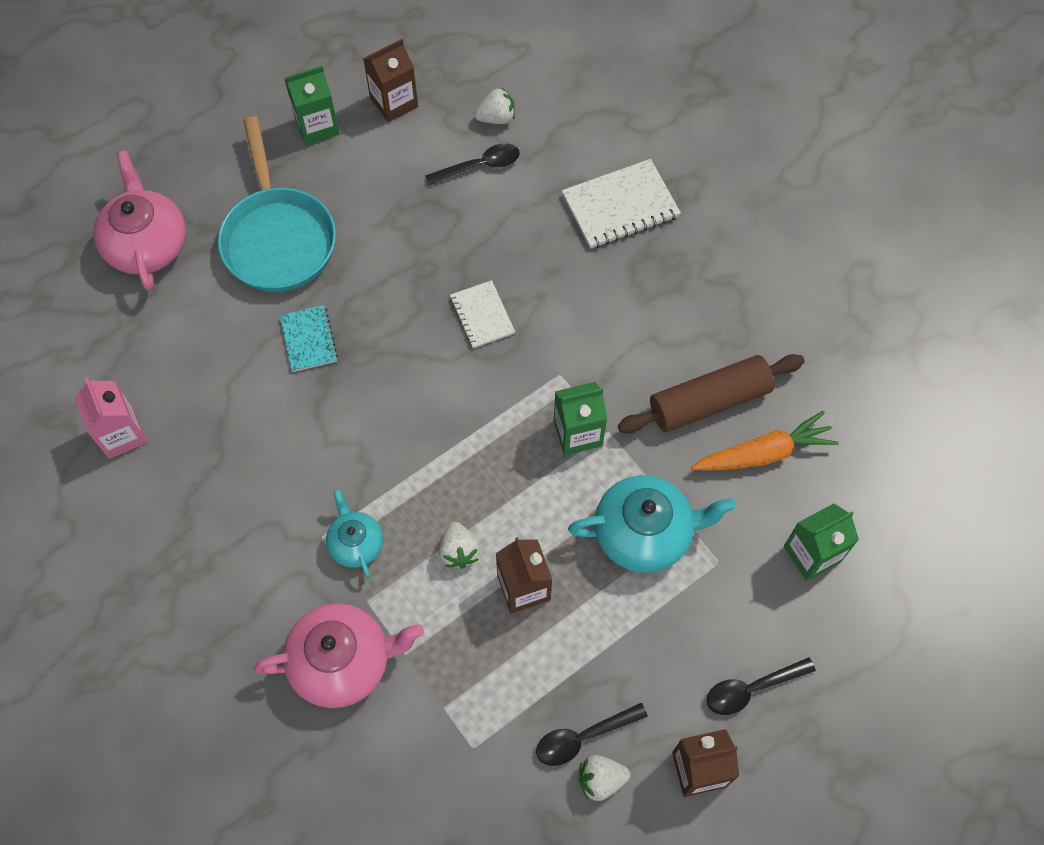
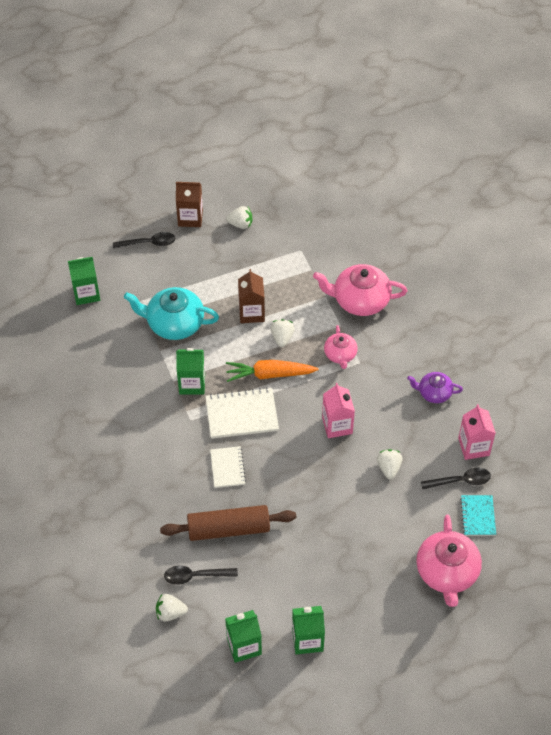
camera: 165 degrees left, 10 degrees down
turquoise pan [218,116,336,292] -> none
turquoise notebook [280,305,338,372] -> turquoise notebook moved to [460,495,496,536]
turquoise teapot [326,489,383,578] -> pink teapot [324,325,358,369]
brown carton [363,39,418,122] -> green carton [225,610,262,663]
black spoon [536,703,648,766] -> black spoon moved to [421,468,491,489]
white notebook [562,159,681,249] -> white notebook moved to [205,387,279,439]
brown rolling pin [618,354,805,433] -> brown rolling pin moved to [160,505,296,541]
orange carrot [691,411,839,471] -> orange carrot moved to [226,360,319,382]
none -> pink carton [322,383,355,438]
none -> white strawberry [377,449,402,479]
none -> purple teapot [407,372,463,403]

